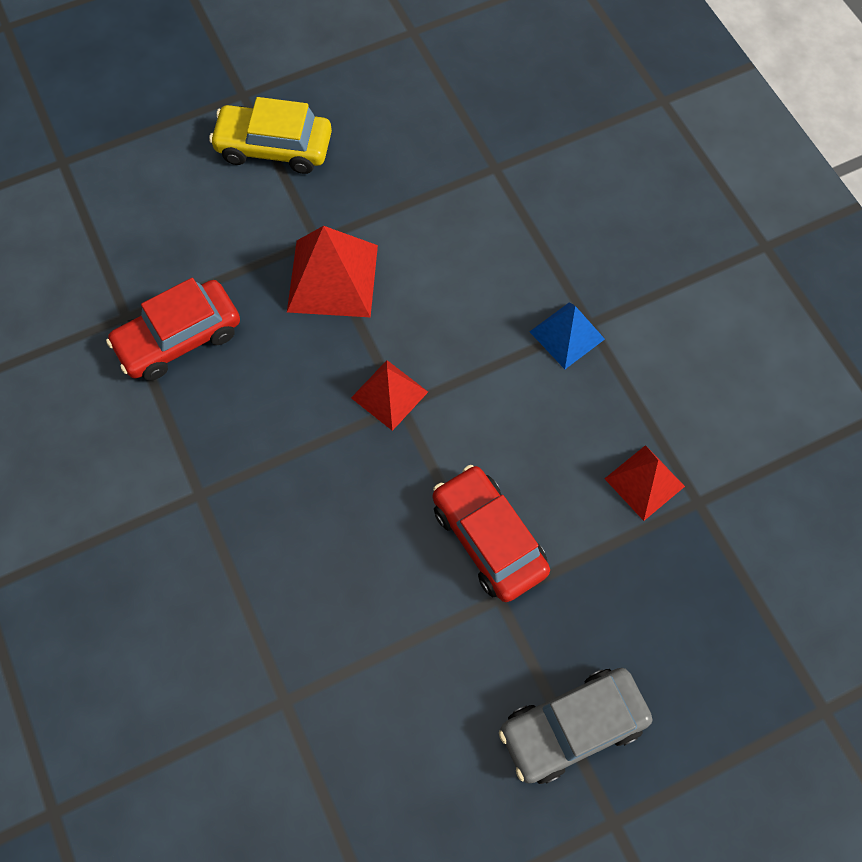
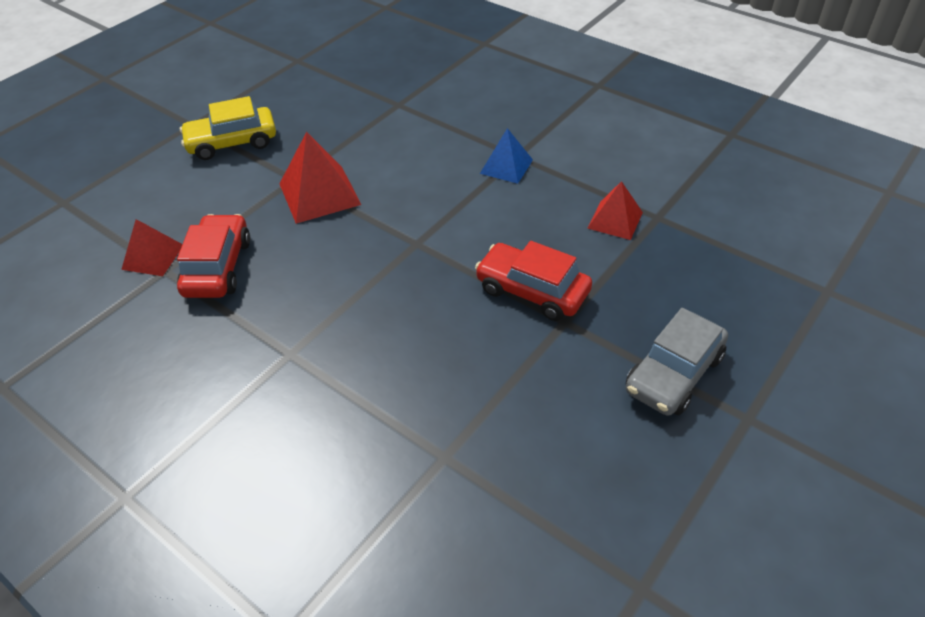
camera: 25 degrees left, 20 degrees down
red car [106,278,240,381] -> red car turned 150 degrees clockwise [177,214,250,298]
red pyramid [351,360,428,431] -> red pyramid moved to [121,219,182,276]

